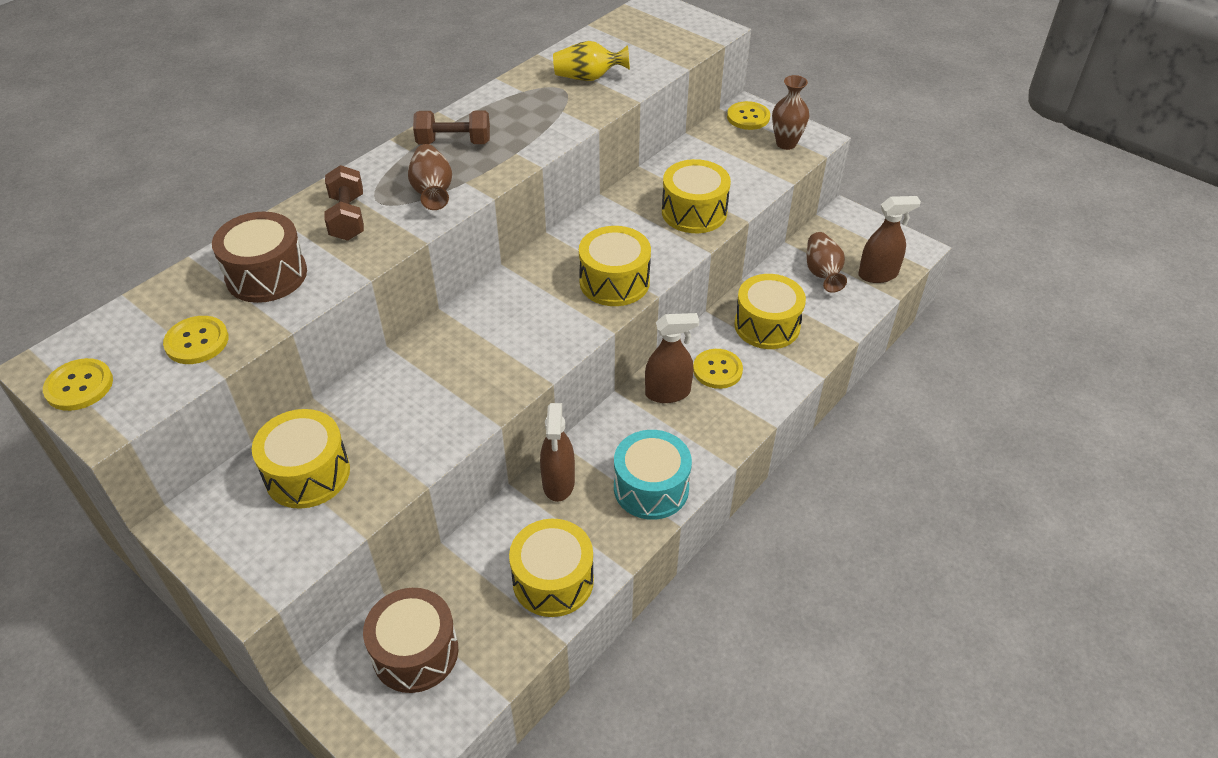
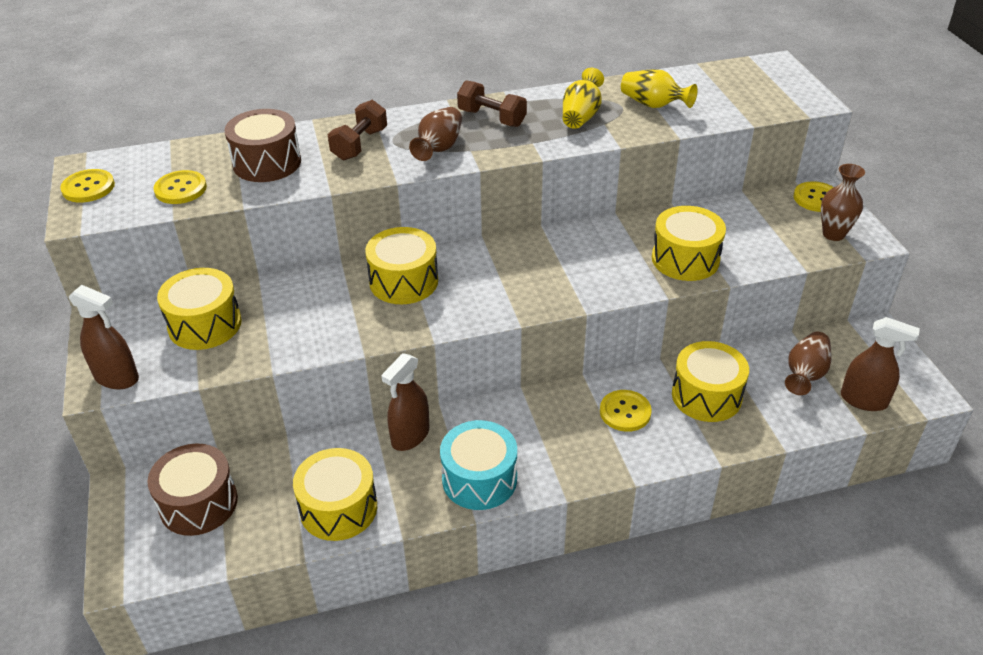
camera: 35 degrees right, 5 degrees down
yellow drum [579,226,651,306] -> yellow drum moved to [365,227,438,304]
brown spray bottle [645,313,699,403] -> brown spray bottle moved to [69,285,139,389]
none -> yellow vase [563,68,604,129]

